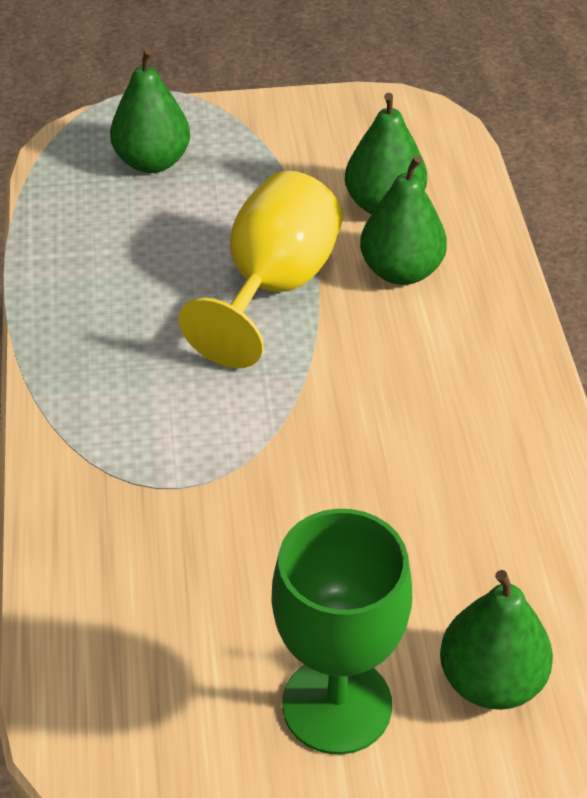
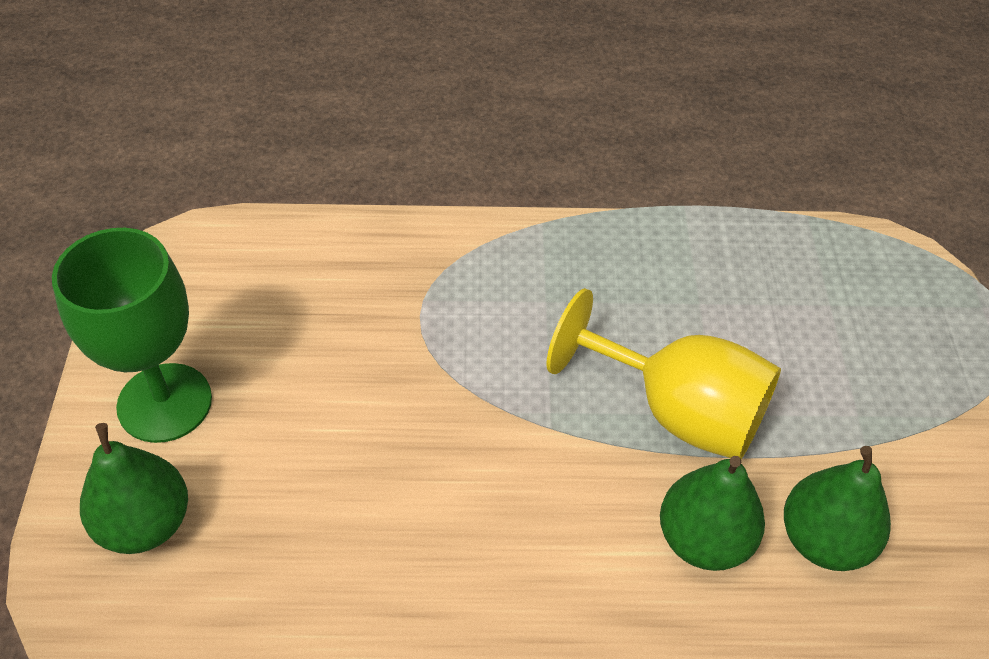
camera: 95 degrees right, 5 degrees up
green pear [110,48,190,173] -> none

